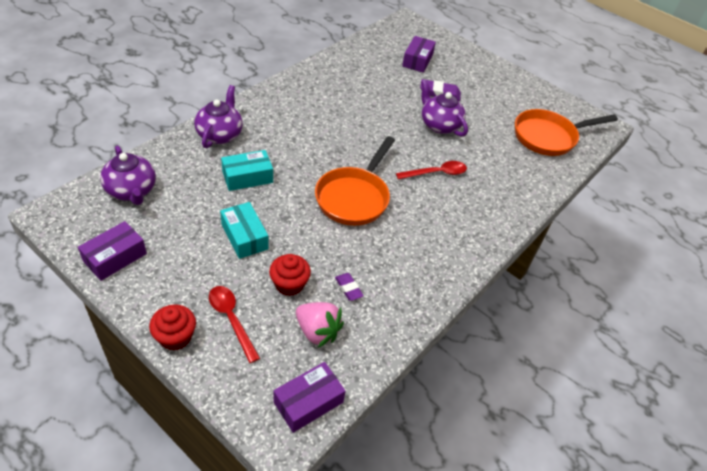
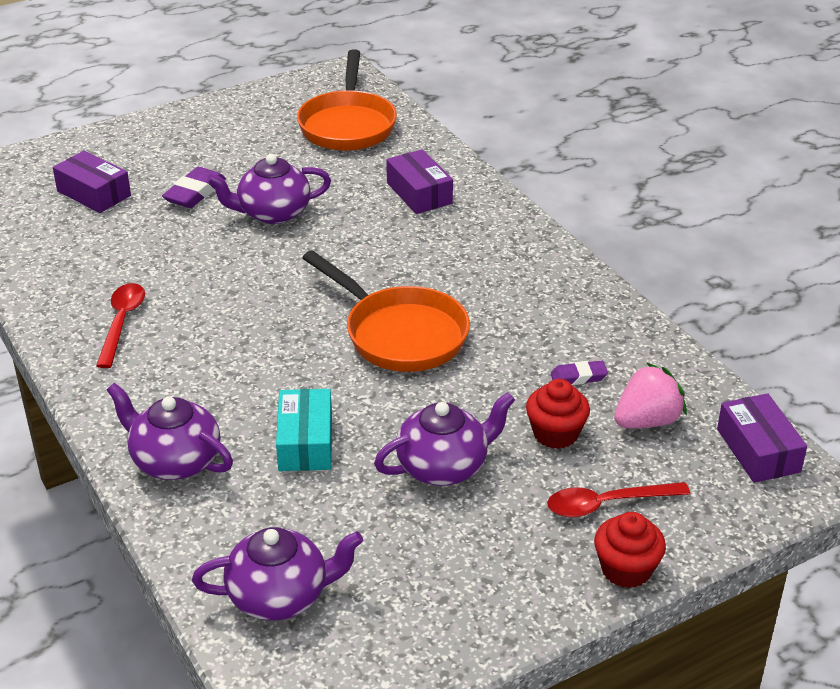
camera: 65 degrees left, 10 degrees down
purple box [78,221,147,281] -> purple box moved to [386,149,453,214]
turquoise box [220,202,269,259] -> purple teapot [374,392,515,486]
red spoon [396,161,467,179] -> red spoon moved to [96,283,145,368]

